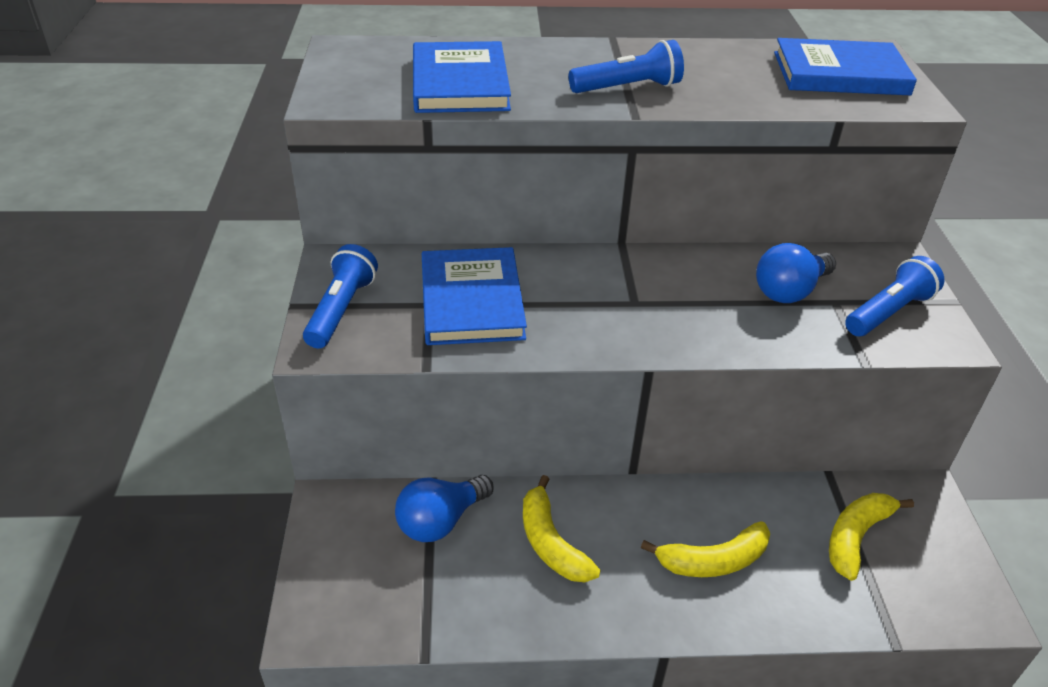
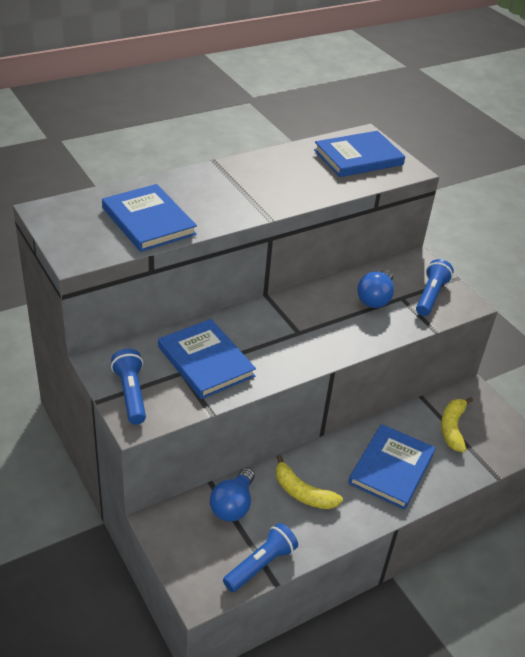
camera: 30 degrees left, 0 degrees up
blue flashlight [569,40,684,93] -> blue flashlight moved to [223,523,298,592]
yellow banana [641,521,770,577] -> blue book [348,424,436,510]

